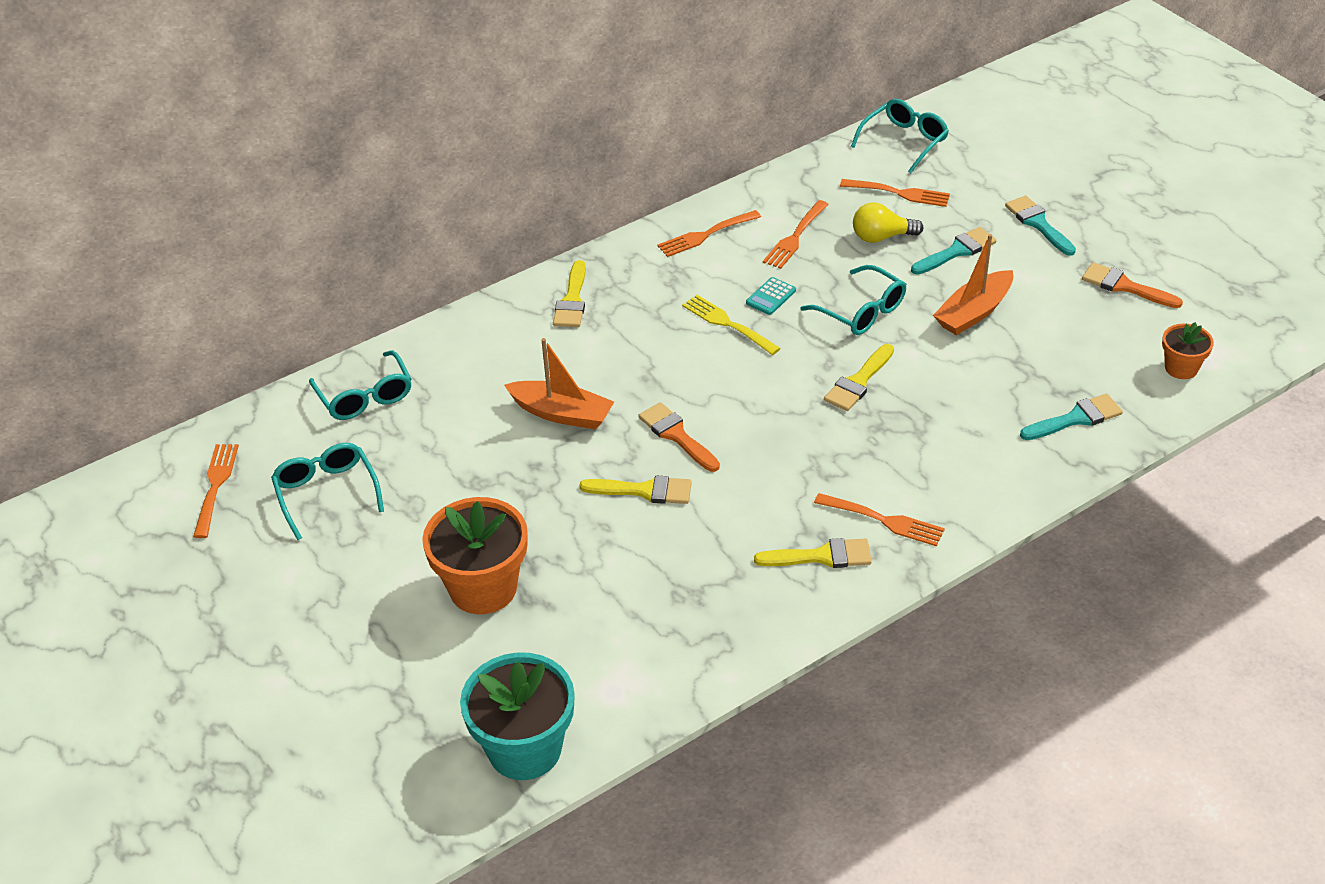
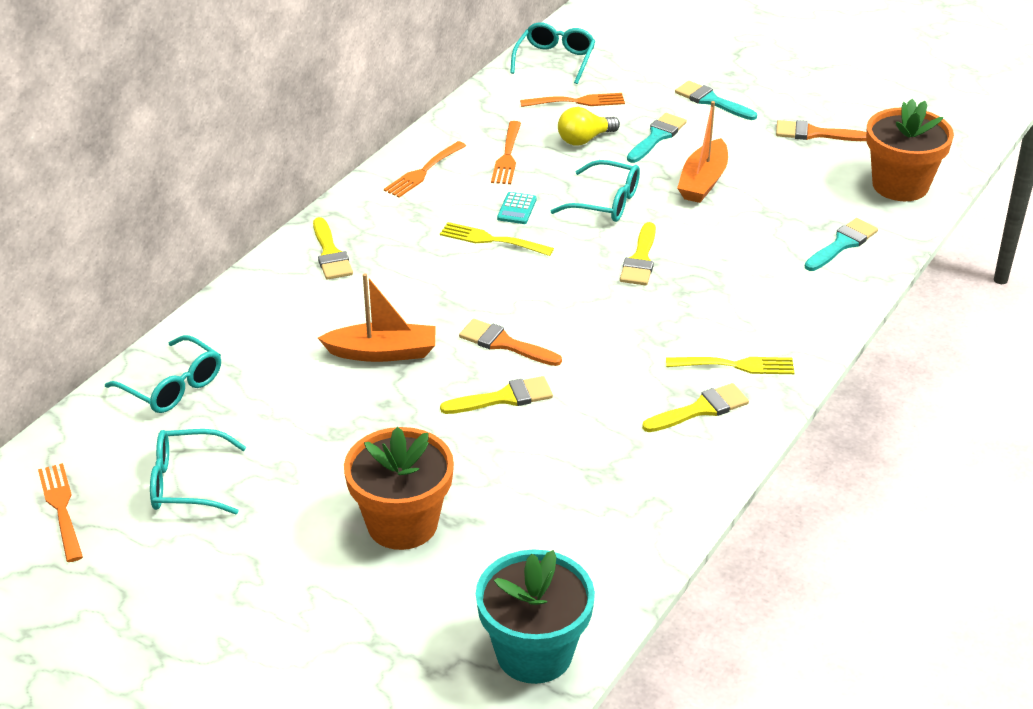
camera: 25 degrees left, 5 degrees down
turquoise glasses [271,443,384,540] -> turquoise glasses turned 45 degrees counterclockwise [150,429,246,514]
orange fork [814,493,945,546] -> yellow fork [666,357,795,374]
orange flower pot [1162,322,1214,379] -> orange flower pot [866,99,954,201], size x1.88

